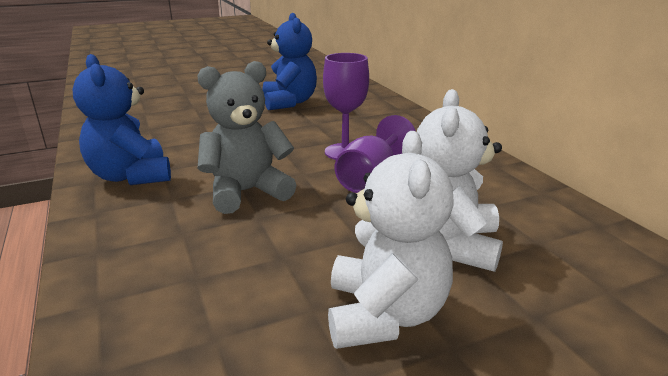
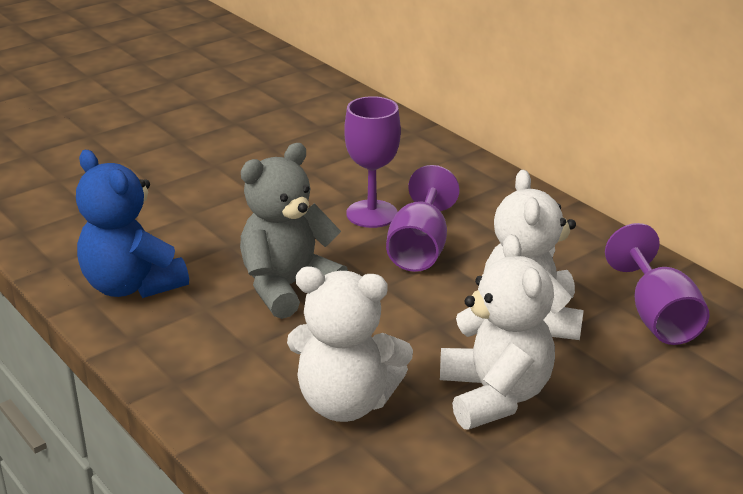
camera: 15 degrees left, 5 degrees up
blue teddy bear [263,13,317,110] -> none
none -> white teddy bear [287,267,413,422]
none -> purple goblet [605,223,709,345]

